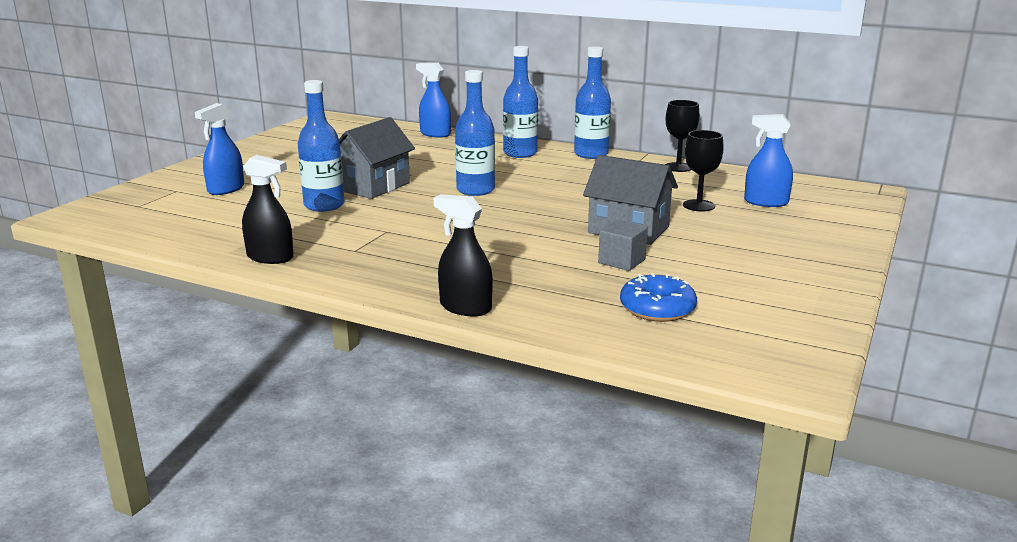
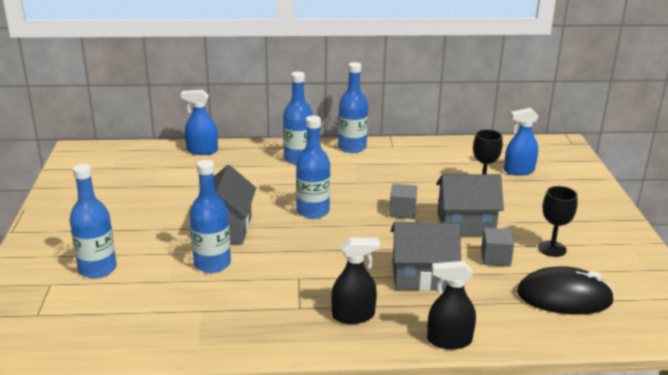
camera: 30 degrees left, 5 degrees up
blue spray bottle [195,103,244,195] -> blue bottle [70,164,117,278]
black spray bottle [242,155,294,264] -> black spray bottle moved to [331,237,380,324]
blue donut [620,273,697,322] -> black mouse [517,266,614,315]
black goblet [665,100,699,172] -> black goblet moved to [538,186,578,257]
none -> grey cube [389,184,417,219]
none -> grey house [391,222,461,291]

